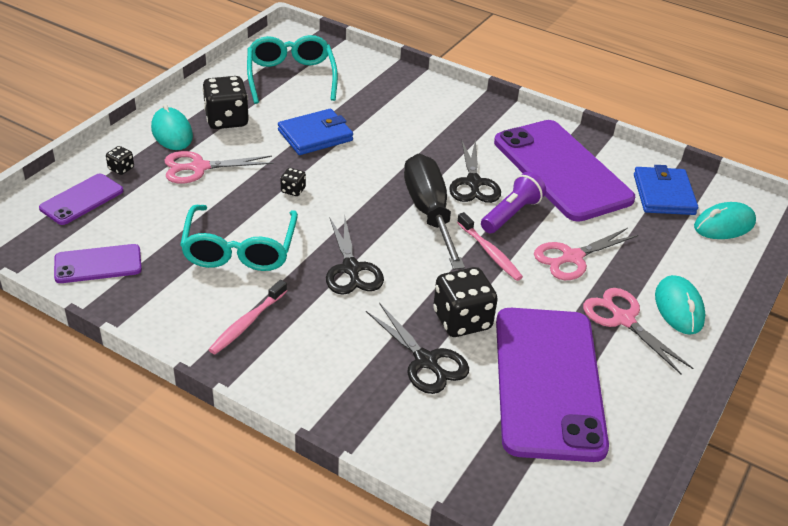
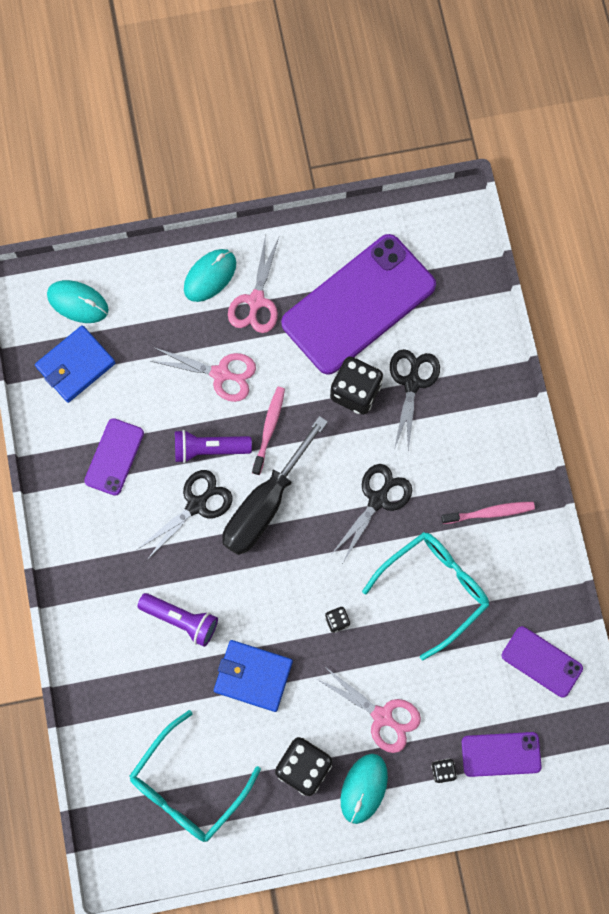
camera: 130 degrees left, 35 degrees up
purple phone [494,120,635,222] -> purple phone [84,418,144,496], size x0.48
none -> purple flashlight [137,593,218,647]

